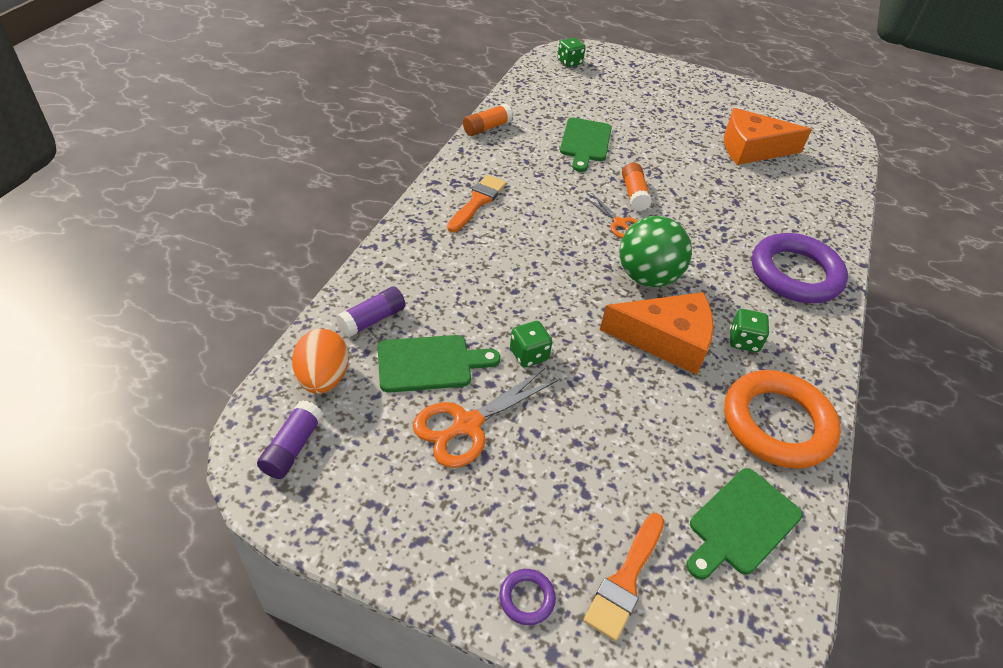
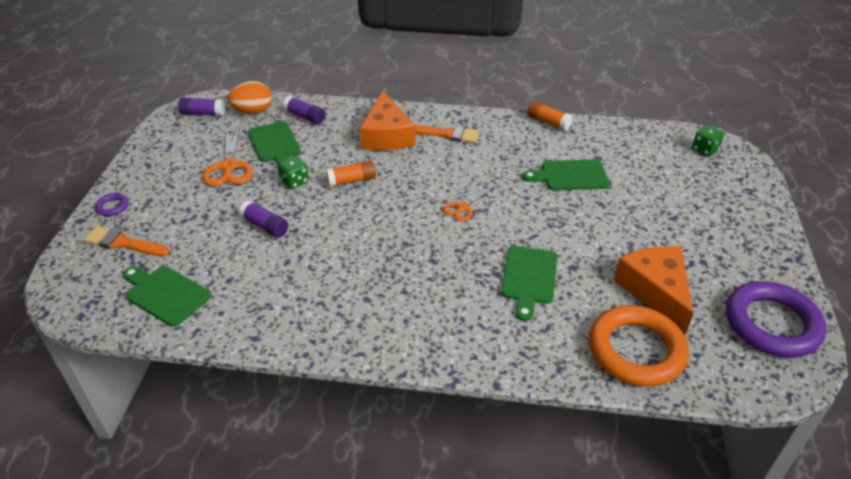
camera: 80 degrees right, 5 degrees down
orange scissors [413,368,558,468] -> orange scissors turned 135 degrees counterclockwise [203,125,253,186]
orange cheese [600,292,714,375] -> orange cheese moved to [360,91,416,151]
green ball [620,216,692,287] -> none
orange glue stick [622,163,652,211] -> orange glue stick moved to [326,160,376,187]
orange ring [724,370,841,469] -> orange ring moved to [589,305,689,387]
green dice [730,309,769,352] -> none
purple ring [752,233,848,303] -> purple ring moved to [726,281,827,358]
none -> purple glue stick [239,200,288,238]
none -> green cutting board [501,246,558,321]

